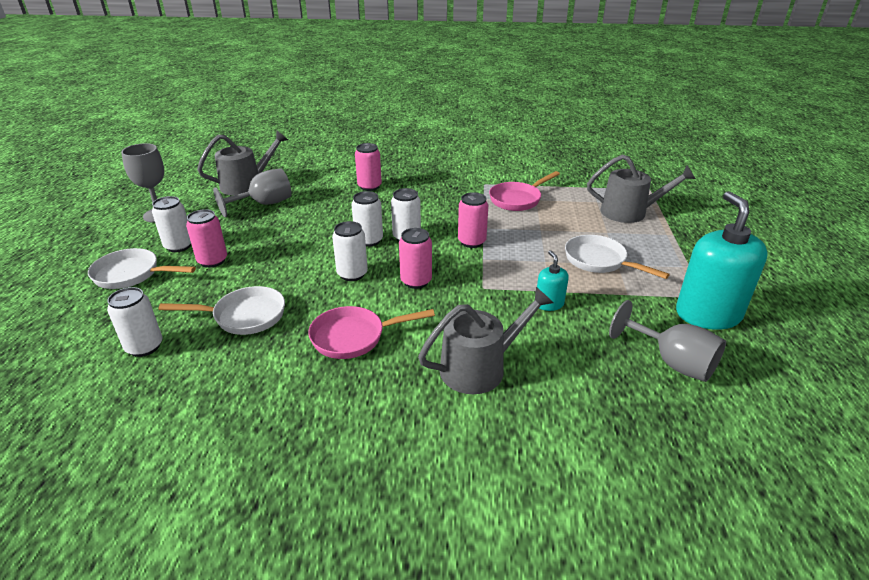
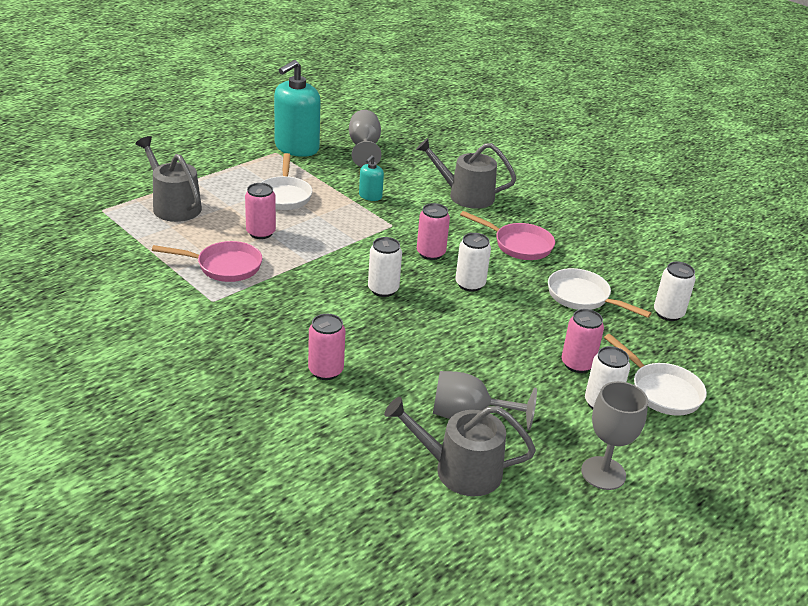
camera: 140 degrees left, 0 degrees up
white can [352,191,383,247] -> none
pink can [458,192,488,248] -> pink can moved to [245,183,276,239]

